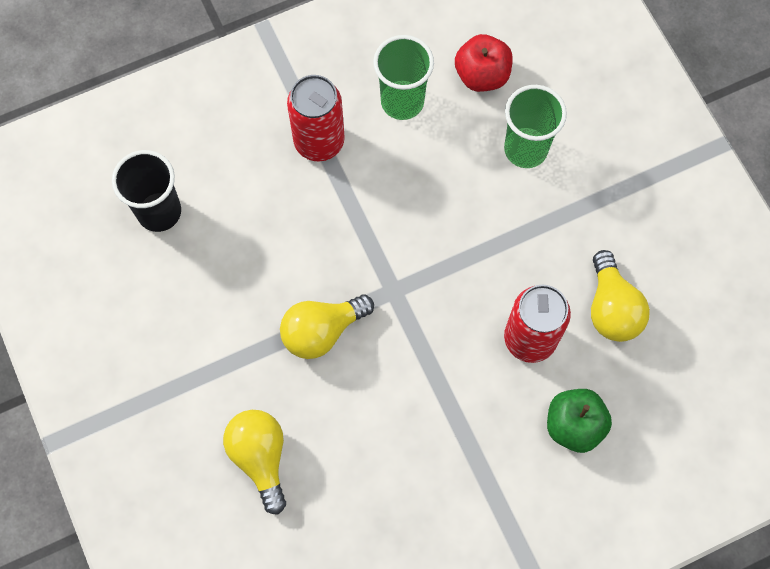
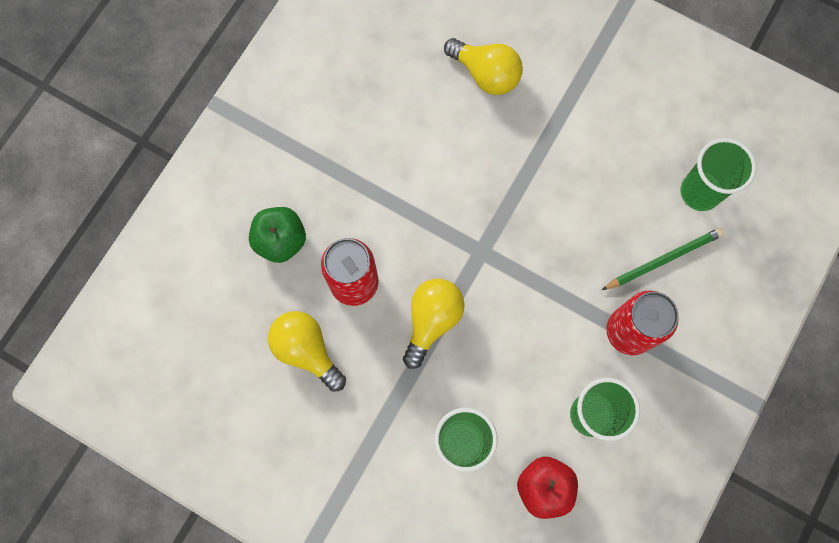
camera: 145 degrees right, 5 degrees up
black cup [112,150,181,232] -> green cup [681,138,756,211]
yellow light bulb [280,294,374,359] -> yellow light bulb moved to [403,279,465,369]
none -> green pencil [602,228,724,290]

